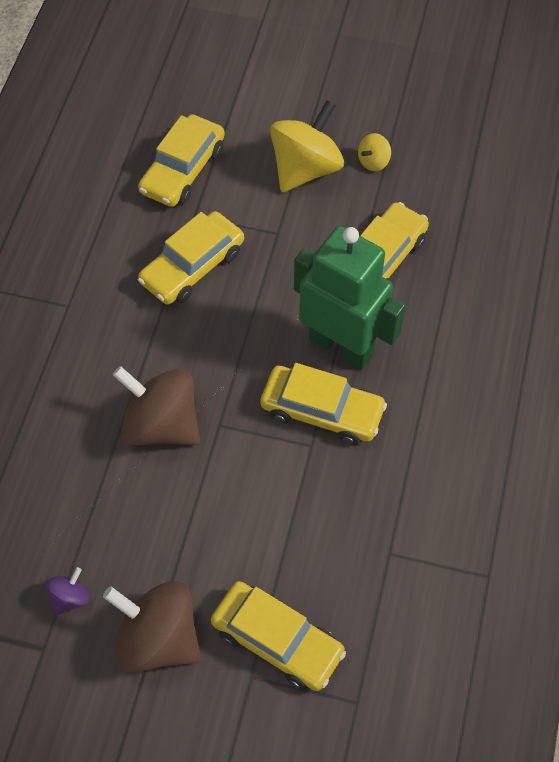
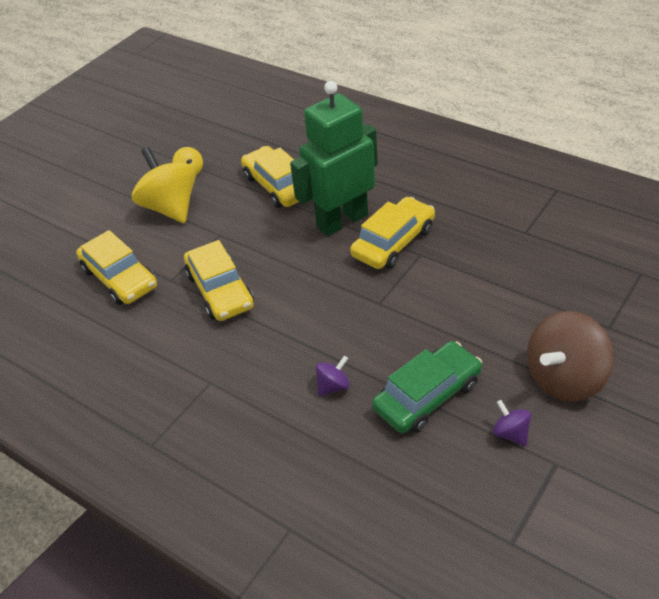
camera: 65 degrees left, 15 degrees down
brown spinning top [113,366,200,445] -> none
yellow car [211,581,346,691] -> none
none -> purple spinning top [316,356,350,396]
none -> green car [372,341,482,433]

